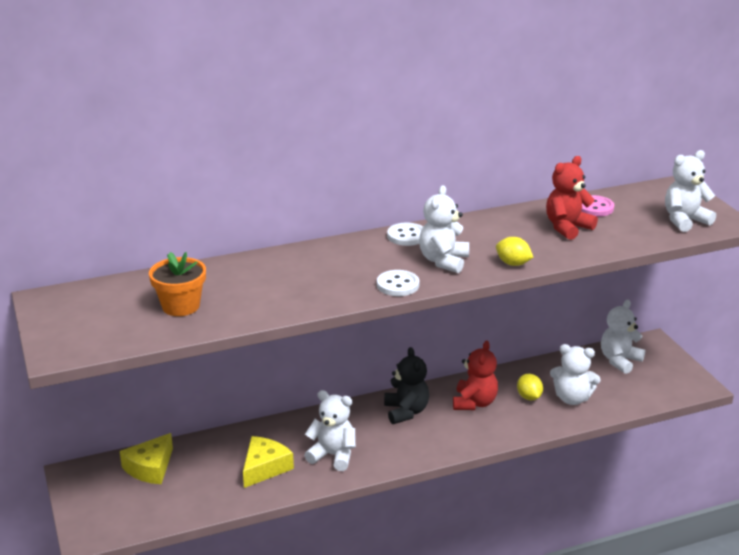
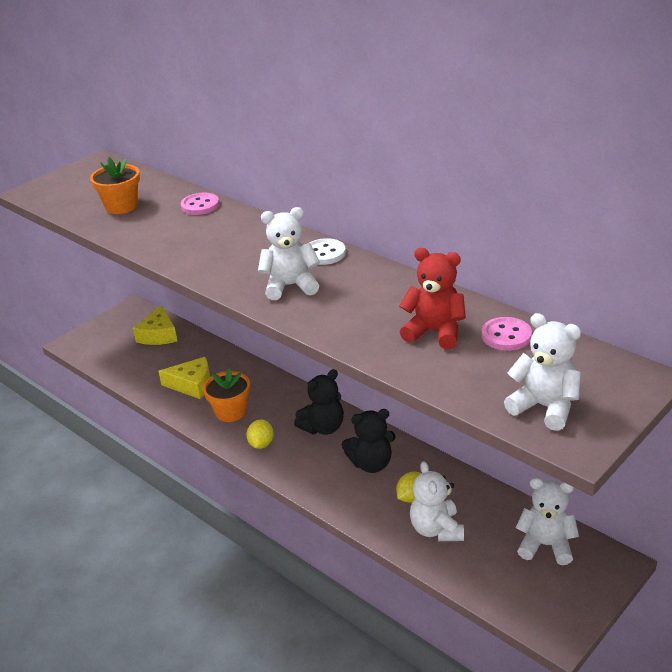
camera: 65 degrees right, 5 degrees up
yellow cheese [120,433,173,484] -> yellow cheese turned 90 degrees counterclockwise [133,305,177,345]
white teddy bear [304,390,356,471] -> orange flower pot [203,368,250,422]
white button [377,270,420,296] -> none
red teddy bear [453,341,498,410] -> black teddy bear [342,409,395,473]
yellow lemon [496,237,533,266] -> yellow lemon moved to [246,419,274,449]
none -> pink button [181,193,219,215]

